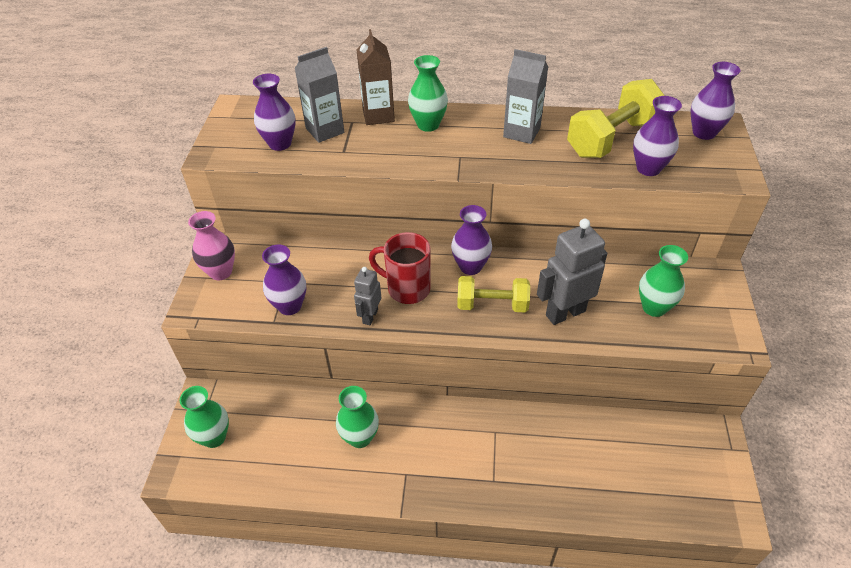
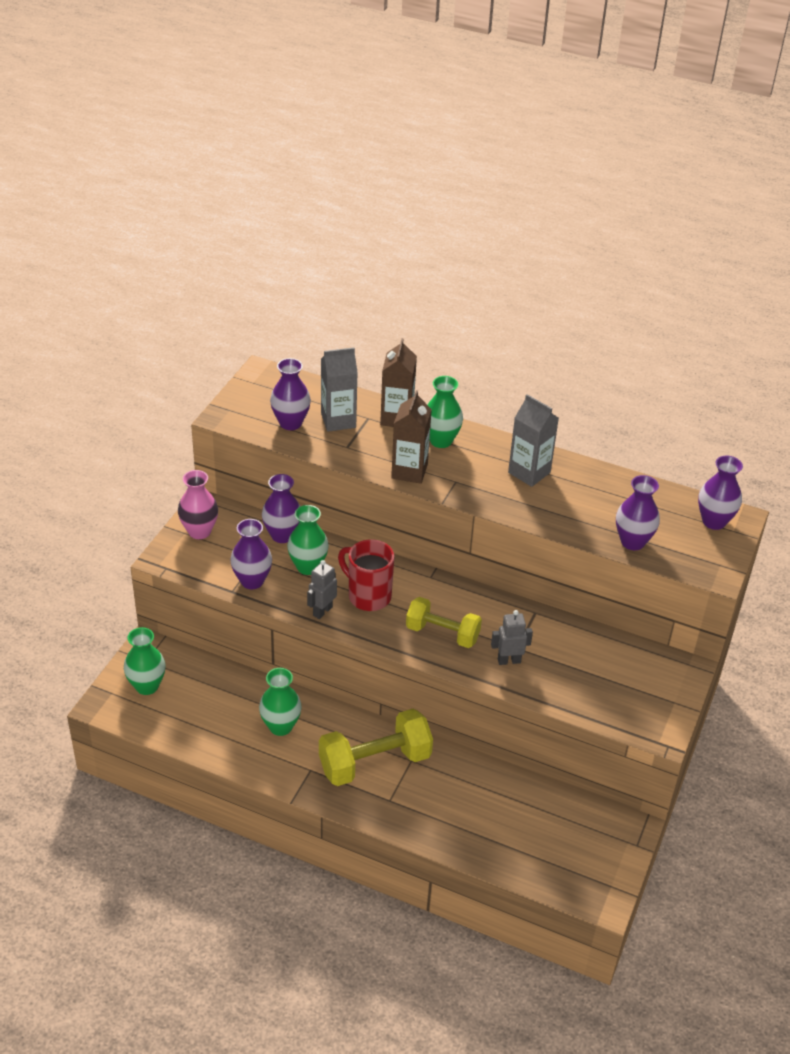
camera: 15 degrees right, 5 degrees down
purple vase [451,205,492,275] -> purple vase moved to [262,474,300,543]
grey robot [537,219,607,325] -> grey robot [491,610,533,665], size x0.57
yellow dumbbell [567,79,665,158] -> yellow dumbbell moved to [319,709,433,786]
green vase [639,245,688,317] -> green vase moved to [287,505,329,575]
none -> brown carton [391,390,432,484]

